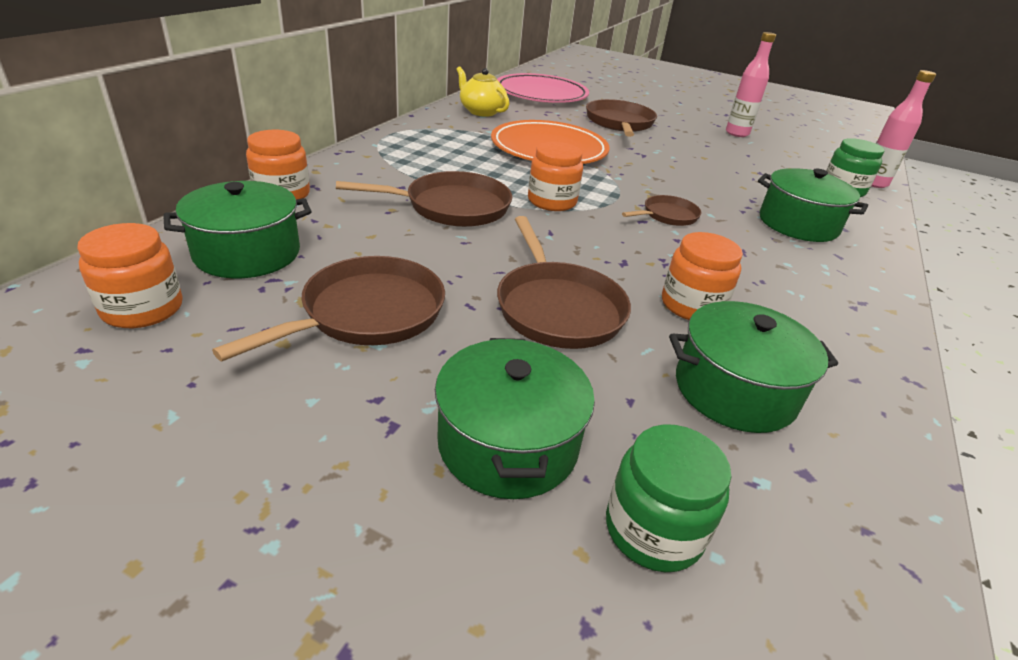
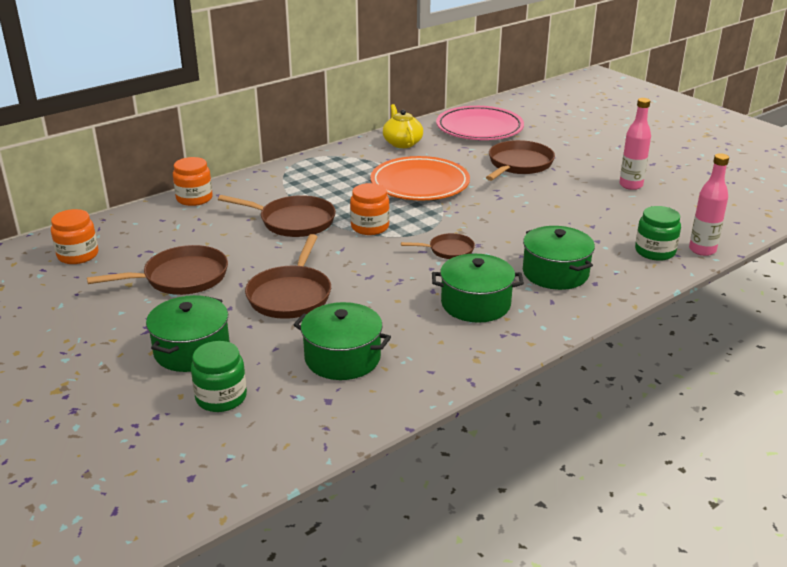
camera: 30 degrees right, 5 degrees down
green pot [163,181,312,278] -> green pot moved to [432,254,524,323]
orange jar [662,232,743,320] -> none

